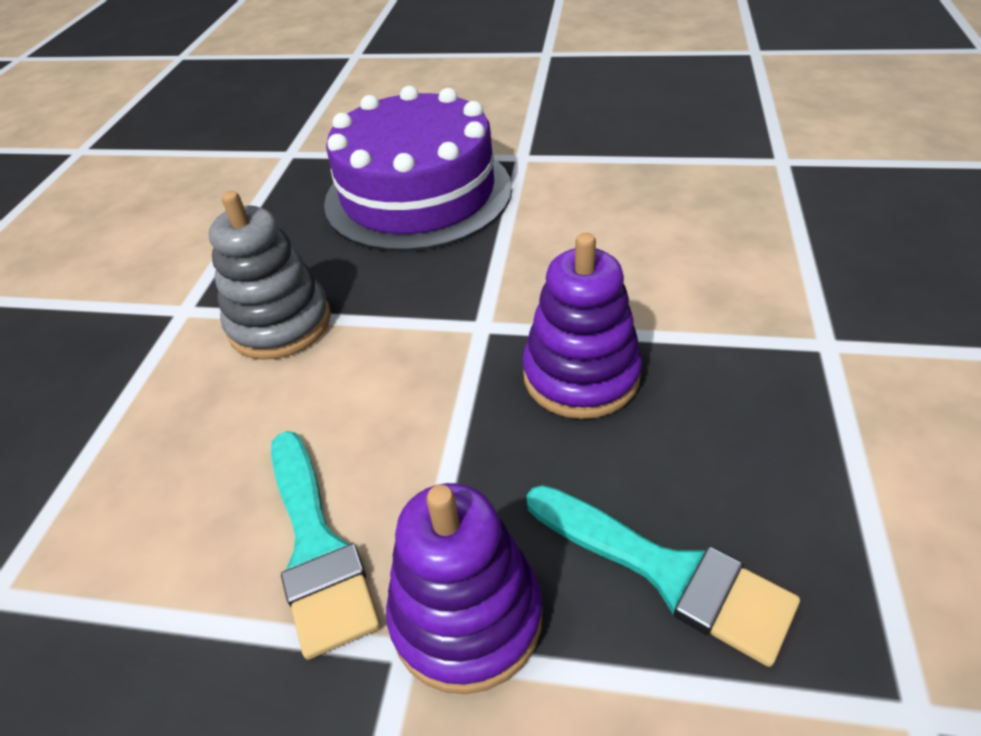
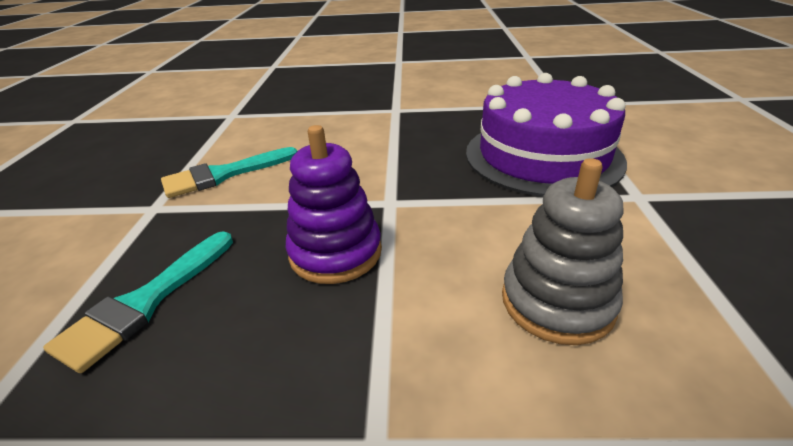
camera: 80 degrees right, 10 degrees down
grey stacking toy [209,191,331,360] -> grey stacking toy moved to [502,158,624,345]
purple stacking toy [386,483,542,694] -> none

